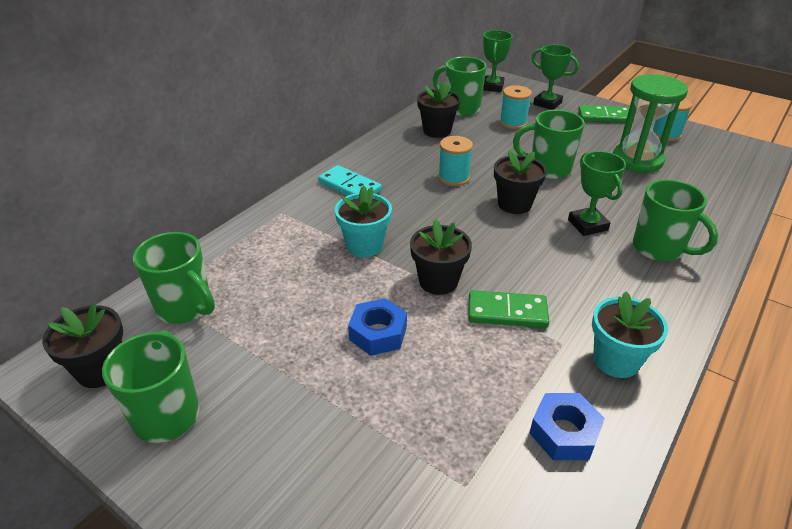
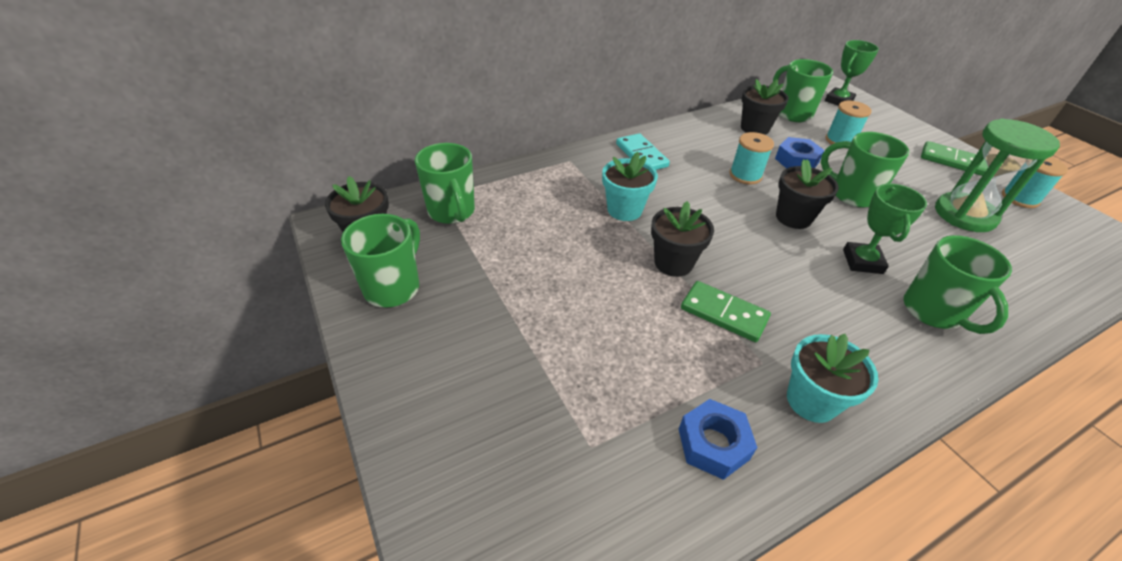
camera: 25 degrees right, 5 degrees up
blue nut [348,298,407,356] -> blue nut moved to [775,137,824,169]
green trophy [532,45,579,110] -> none

